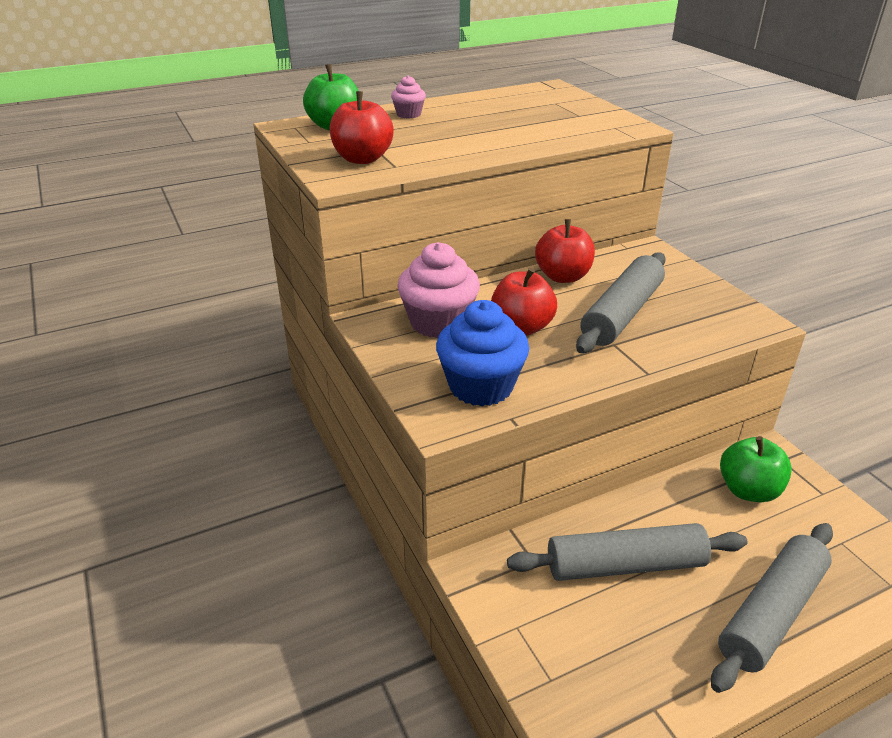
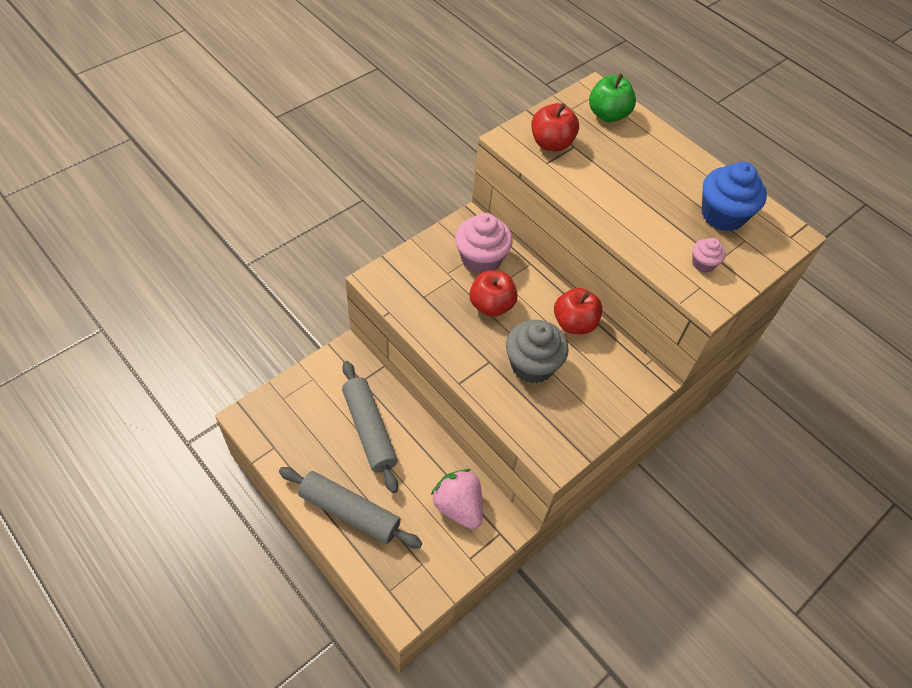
camera: 70 degrees right, 20 degrees up
pink cupcake [391,75,426,118] -> pink cupcake moved to [692,238,726,273]
blue cupcake [436,300,529,406] -> blue cupcake moved to [702,162,767,231]
grey rolling pin [576,252,666,353] -> grey cupcake [506,320,569,383]
green apple [720,436,792,502] -> pink strawberry [431,469,483,529]

